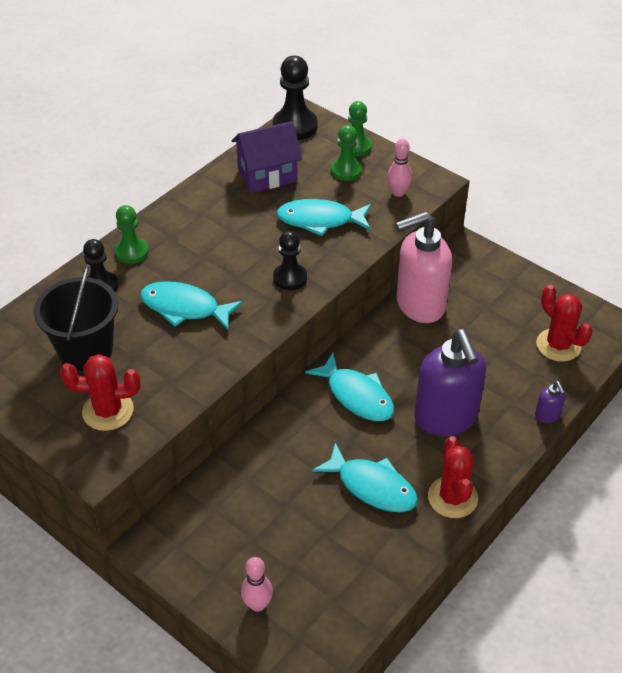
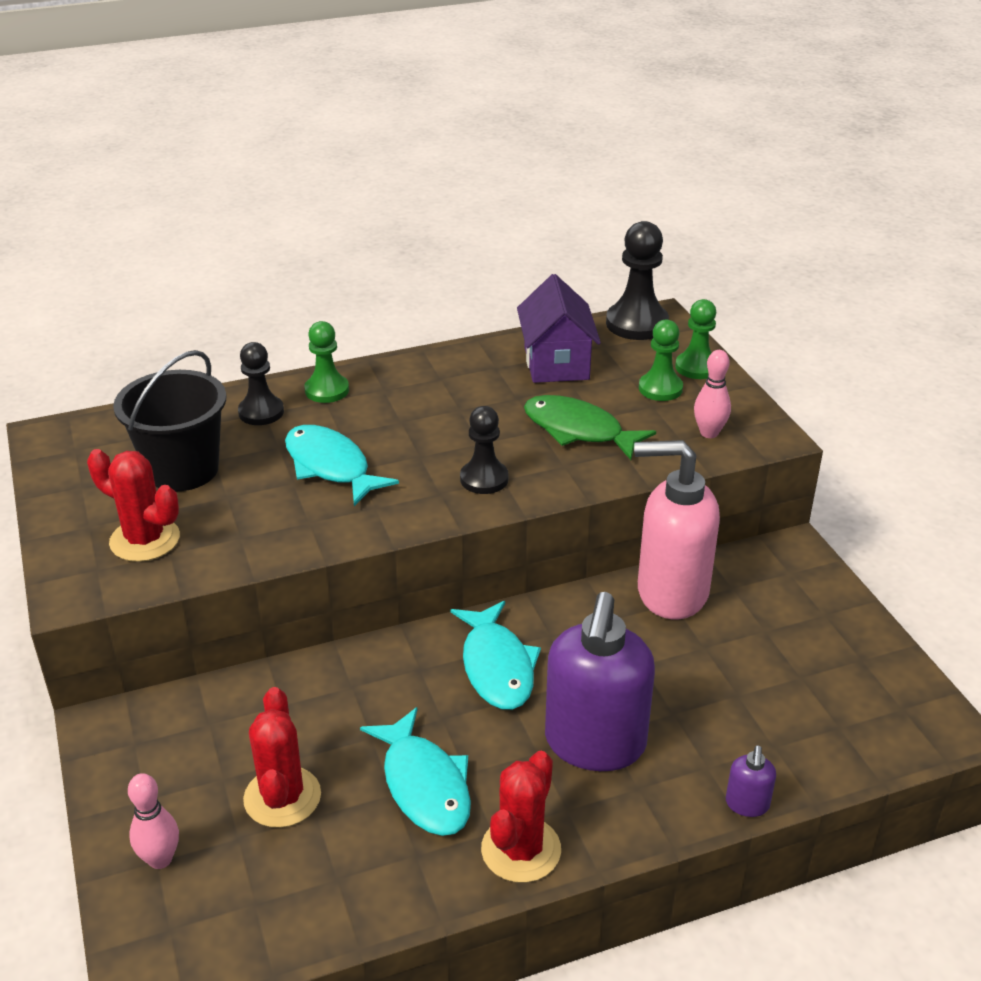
camera: 30 degrees right, 10 degrees down
purple house [232,121,302,193] -> purple house turned 75 degrees clockwise [517,274,601,383]
turquoise fish [276,199,371,236] -> green fish [524,395,656,460]
red cactus [536,285,593,362] -> red cactus moved to [243,687,321,828]

